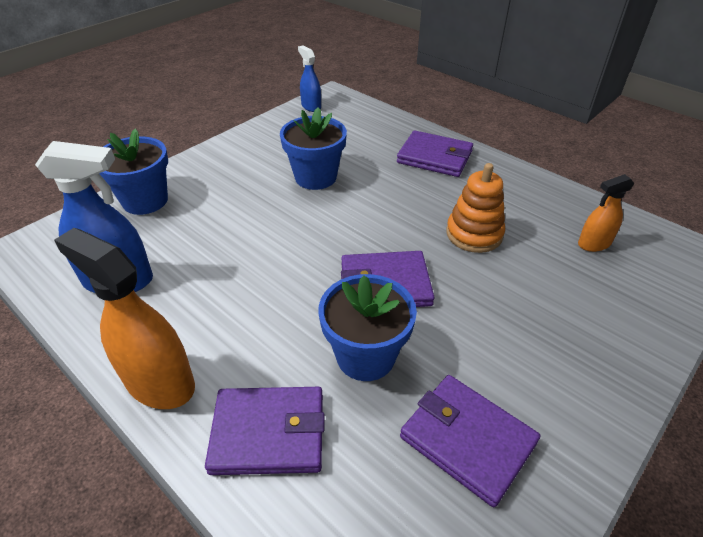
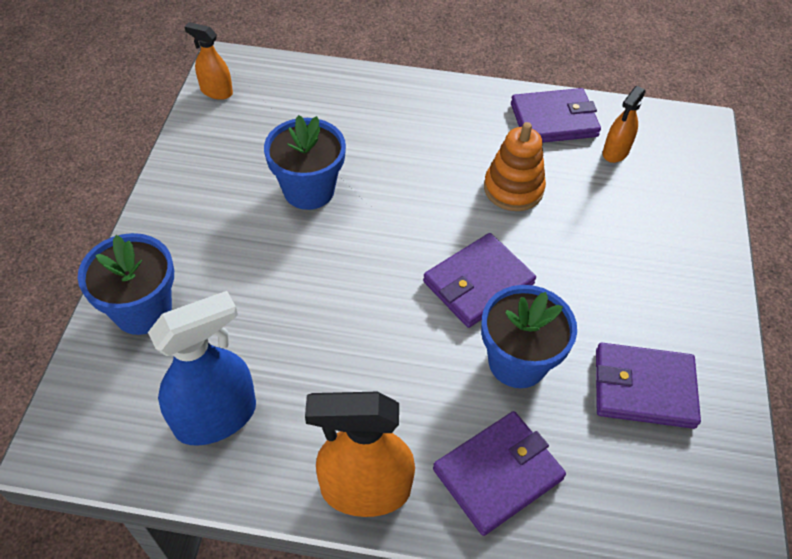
camera: 35 degrees left, 10 degrees up
blue spray bottle [298,45,321,112] -> orange spray bottle [184,22,233,100]
purple wallet [397,130,473,177] -> purple wallet moved to [511,88,601,143]

